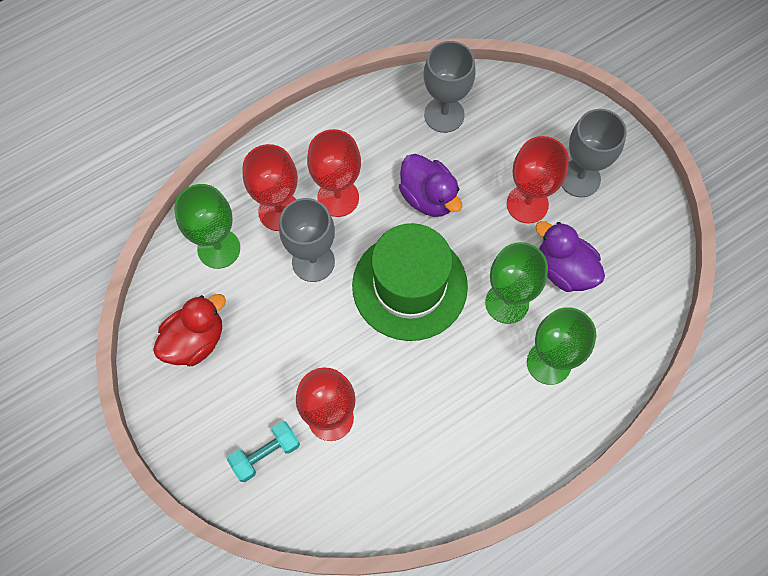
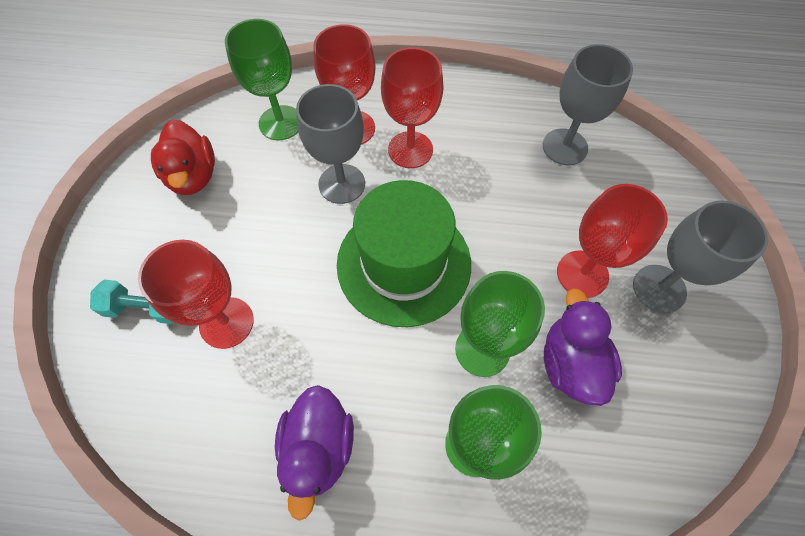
camera: 40 degrees right, 5 degrees down
red duck [153,294,226,366] -> red duck turned 75 degrees clockwise [151,119,215,195]
purple duck [399,154,462,217] -> purple duck moved to [275,385,354,521]

